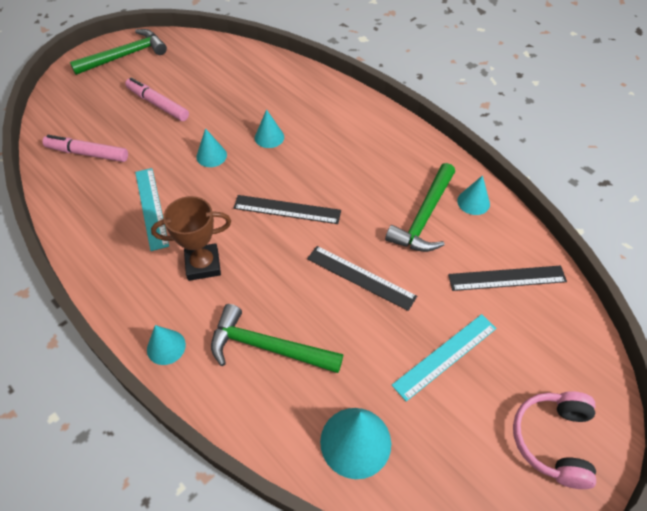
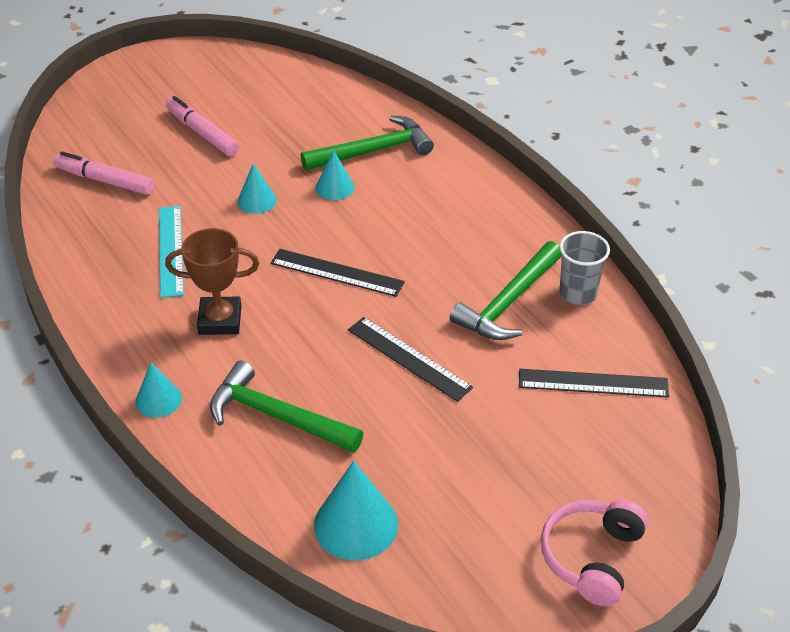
camera: 10 degrees right, 10 degrees down
green hammer [70,29,167,75] -> green hammer moved to [301,116,434,171]
turquoise ruler [392,314,497,402] -> none
turquoise cone [457,175,490,215] -> grey cup [559,231,610,305]

